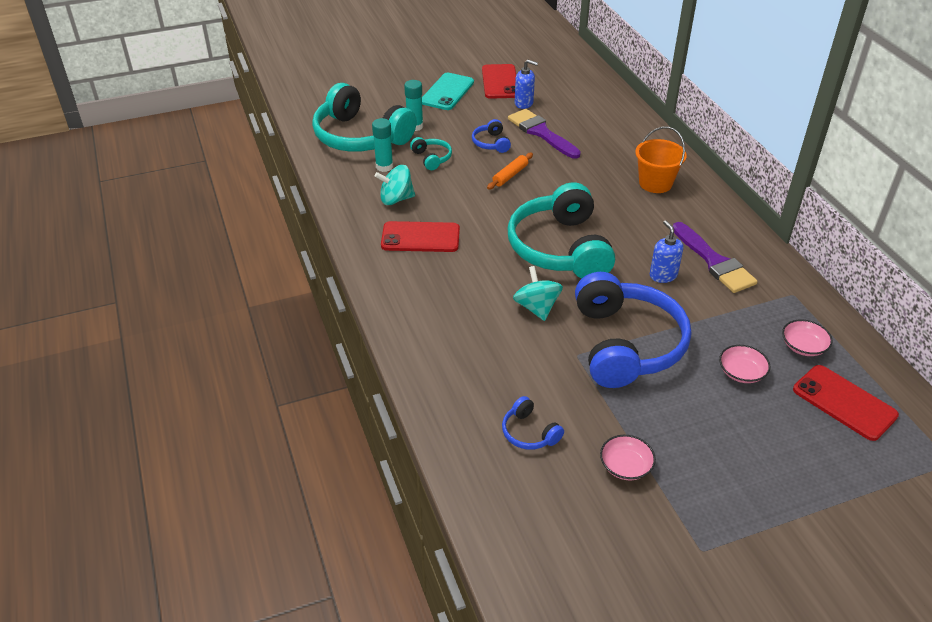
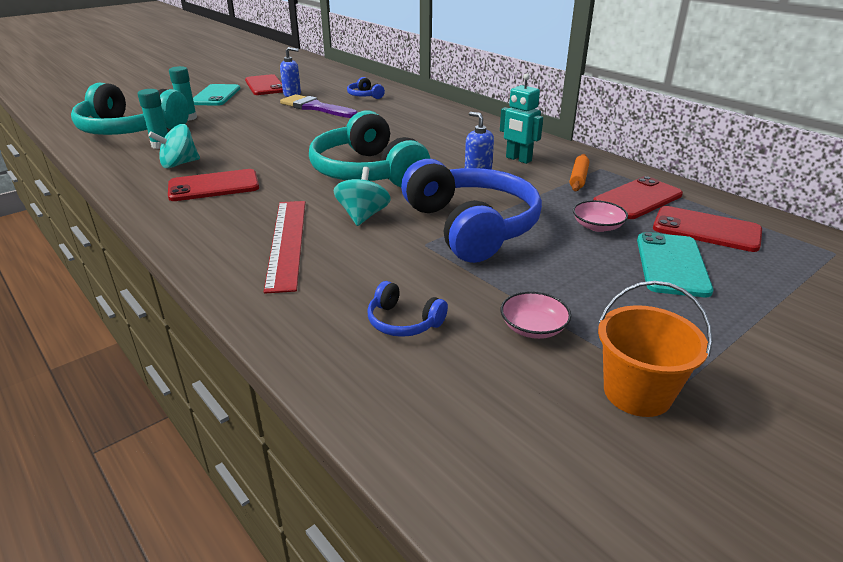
camera: 20 degrees left, 10 degrees down
turquoise headphones [410,137,452,170] -> none
blue headphones [472,119,511,153] -> blue headphones moved to [347,77,385,99]
orange rolling pin [487,153,533,189] -> orange rolling pin moved to [570,154,589,191]
turquoise spinning top [513,266,563,321] -> turquoise spinning top turned 45 degrees clockwise [333,167,391,226]
orange bucket [635,127,687,193] -> orange bucket moved to [598,281,713,417]
purple brush [673,222,758,293] -> turquoise robot [500,73,543,164]
pink bowl [782,320,833,356] -> red phone [593,176,683,219]
none -> red ruler [264,201,305,294]
none -> turquoise phone [637,232,713,297]

